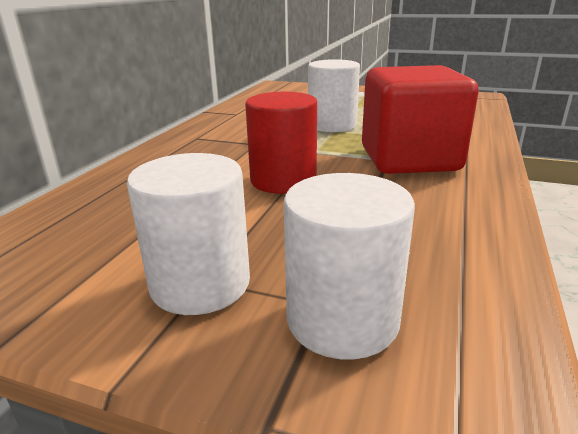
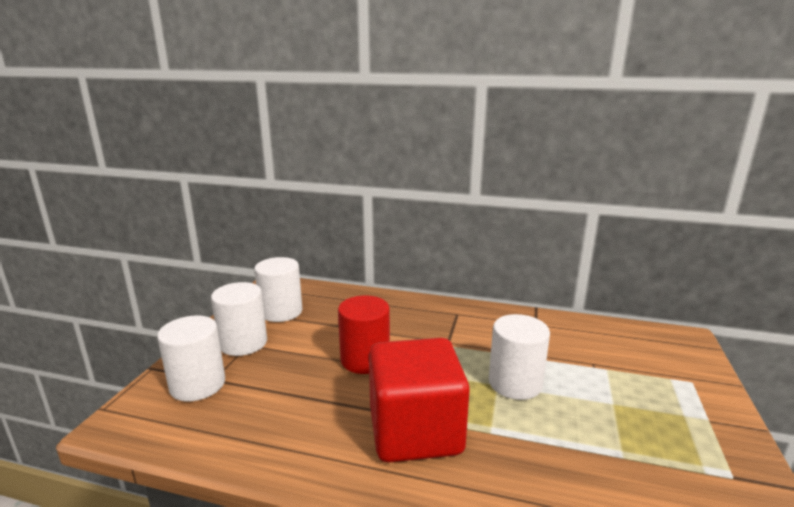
camera: 85 degrees right, 5 degrees down
none -> white cylinder [254,257,302,322]

